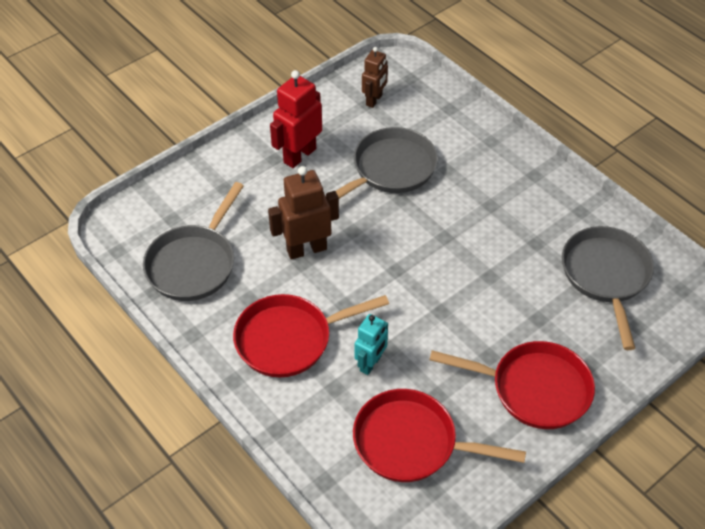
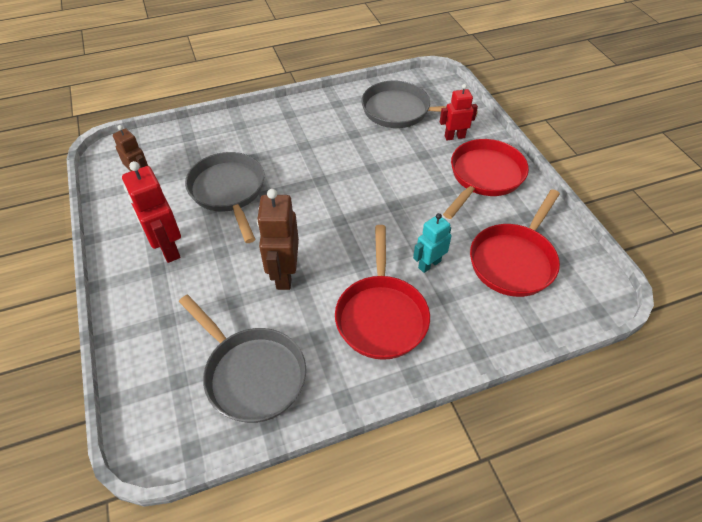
camera: 70 degrees left, 0 degrees up
turquoise robot [355,314,388,375] -> turquoise robot turned 90 degrees counterclockwise [413,213,451,273]
none -> red robot [440,84,478,141]

